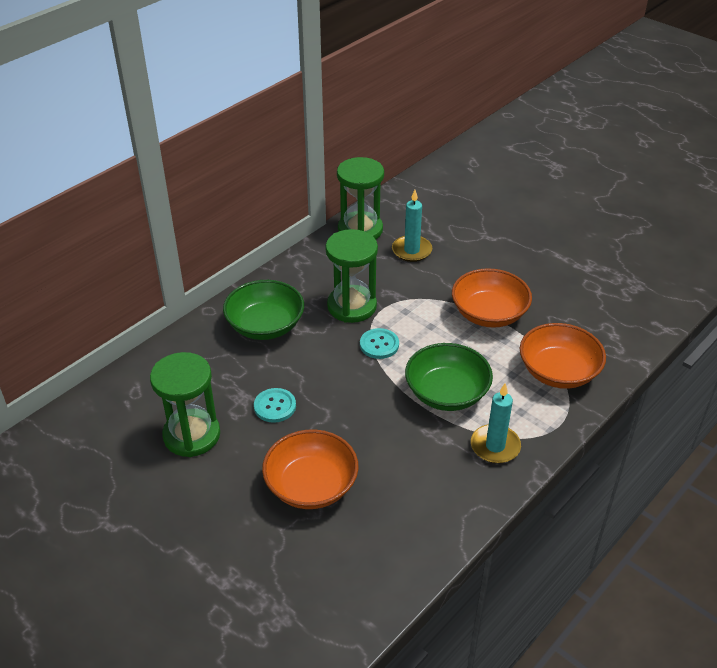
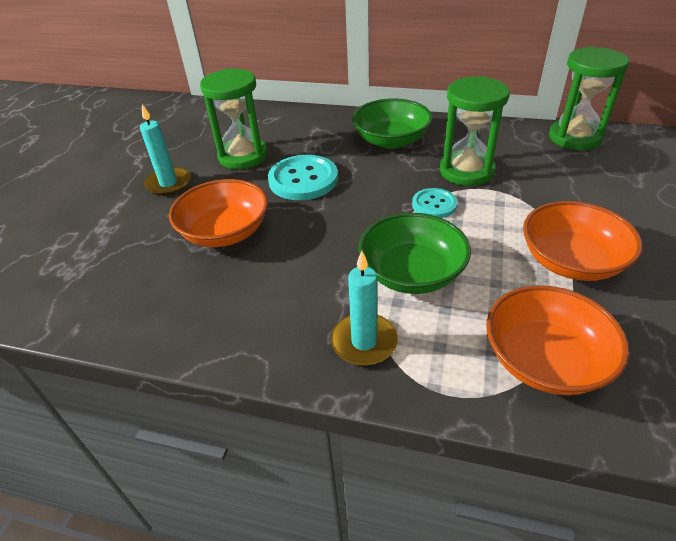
camera: 65 degrees right, 0 degrees up
turquoise button [254,388,296,423] -> turquoise button [268,155,338,200], size x1.71
turquoise candle [392,190,432,262] -> turquoise candle moved to [140,104,191,195]

